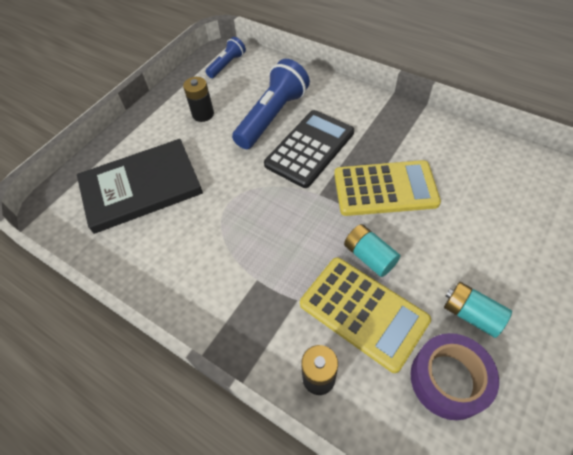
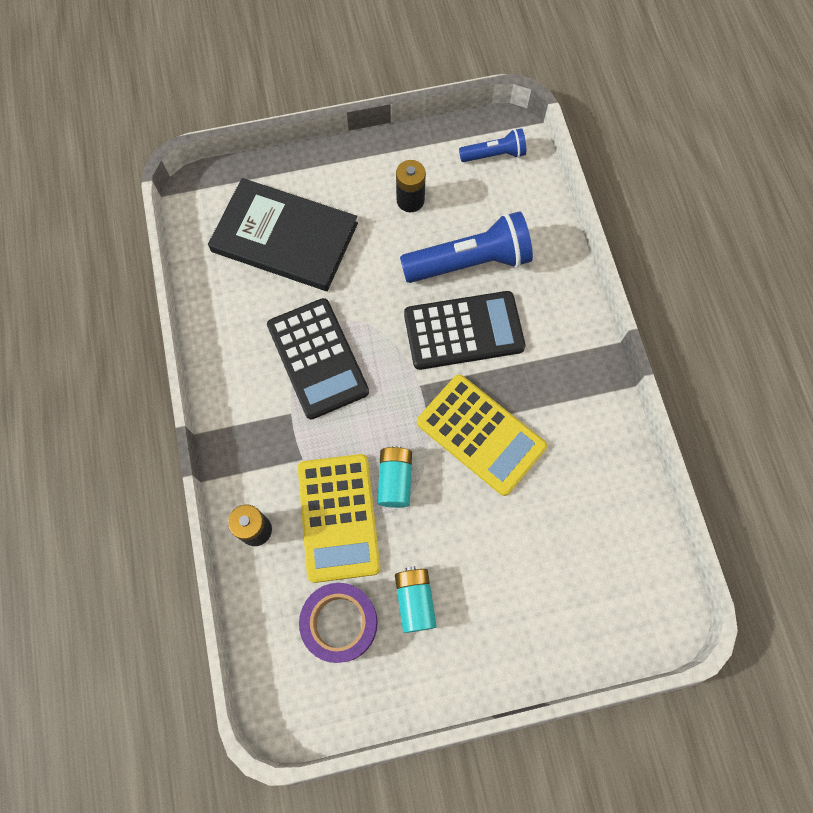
camera: 40 degrees right, 15 degrees up
none -> black calculator [267,298,369,420]

